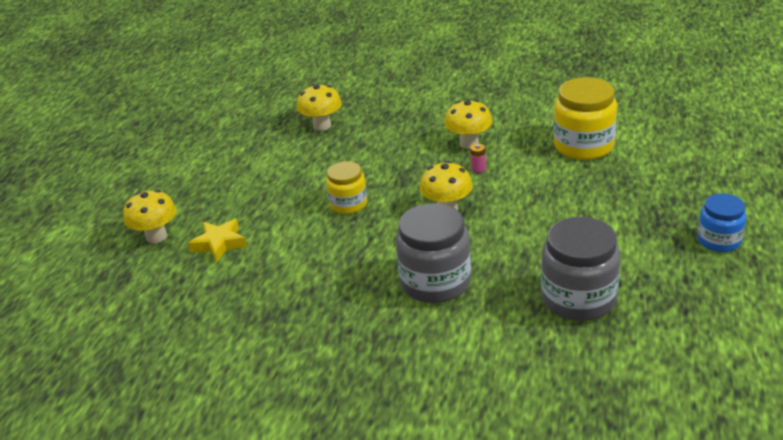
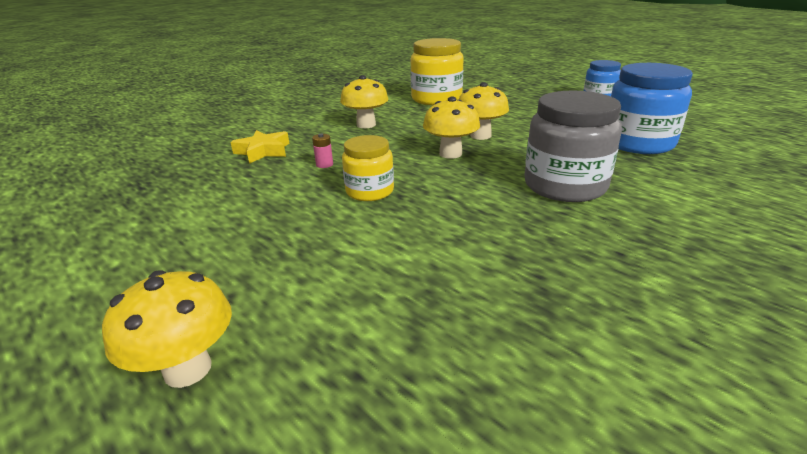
camera: 60 degrees left, 5 degrees down
yellow star [188,219,247,262] -> yellow star moved to [230,130,290,164]
yellow mushroom [297,84,342,131] -> yellow mushroom moved to [459,82,509,140]
pink battery [470,144,486,173] -> pink battery moved to [312,134,333,168]
grey jar [541,217,621,321] -> blue jar [611,63,693,154]

